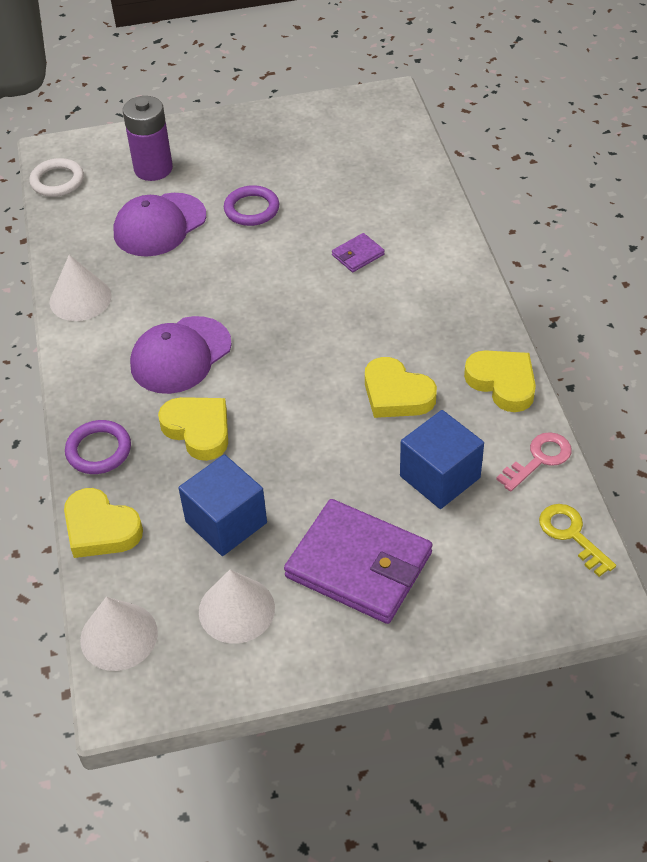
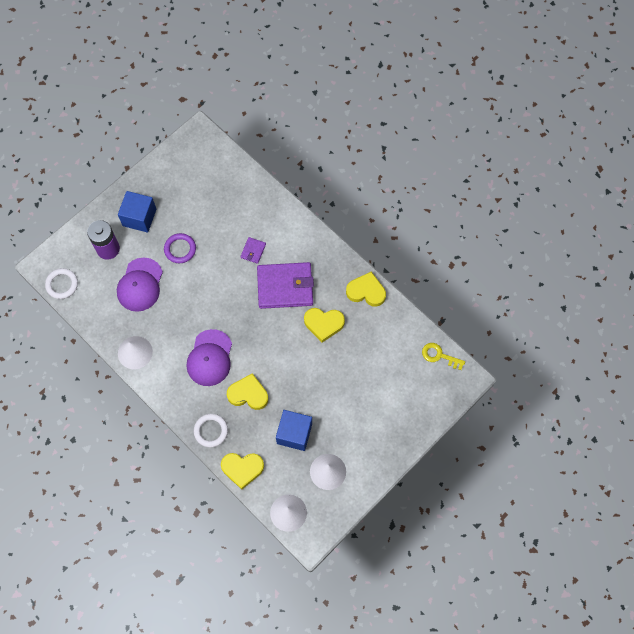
camera: 35 degrees left, 20 degrees up
purple ring [65,420,131,474] -> white ring [194,414,228,447]
purple wallet [284,499,433,624] -> purple wallet moved to [257,262,314,309]
blue cube [400,410,484,509] -> blue cube moved to [118,191,156,233]
pink key [496,432,572,492] -> none

